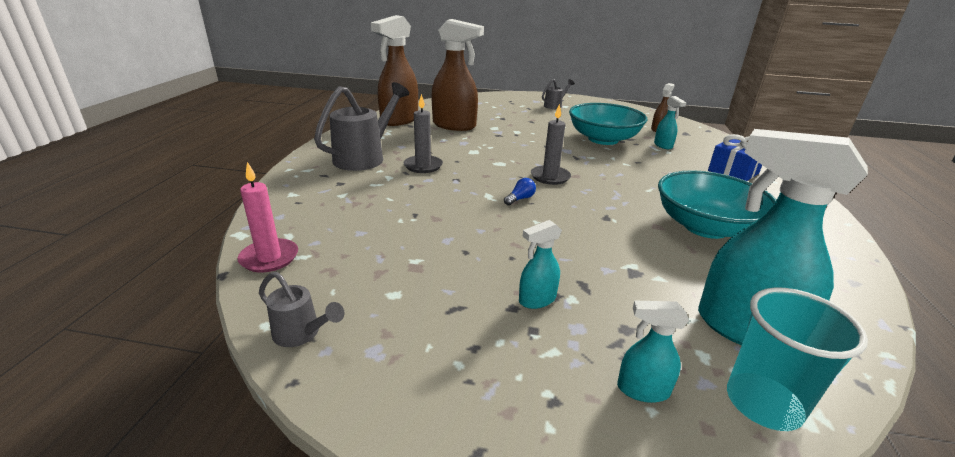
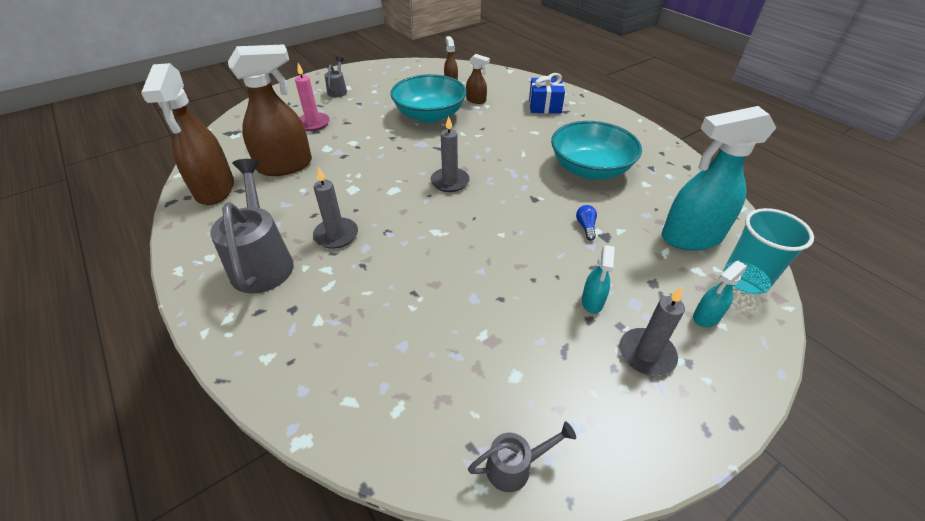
camera: 45 degrees left, 15 degrees up
pink candle [238,162,298,273] -> pink candle moved to [295,63,330,131]
blue light bulb [504,178,536,205] -> blue light bulb moved to [576,205,597,241]
turquoise spray bottle [654,96,686,149] -> brown spray bottle [466,54,490,104]
none -> grey candle [620,287,685,376]

